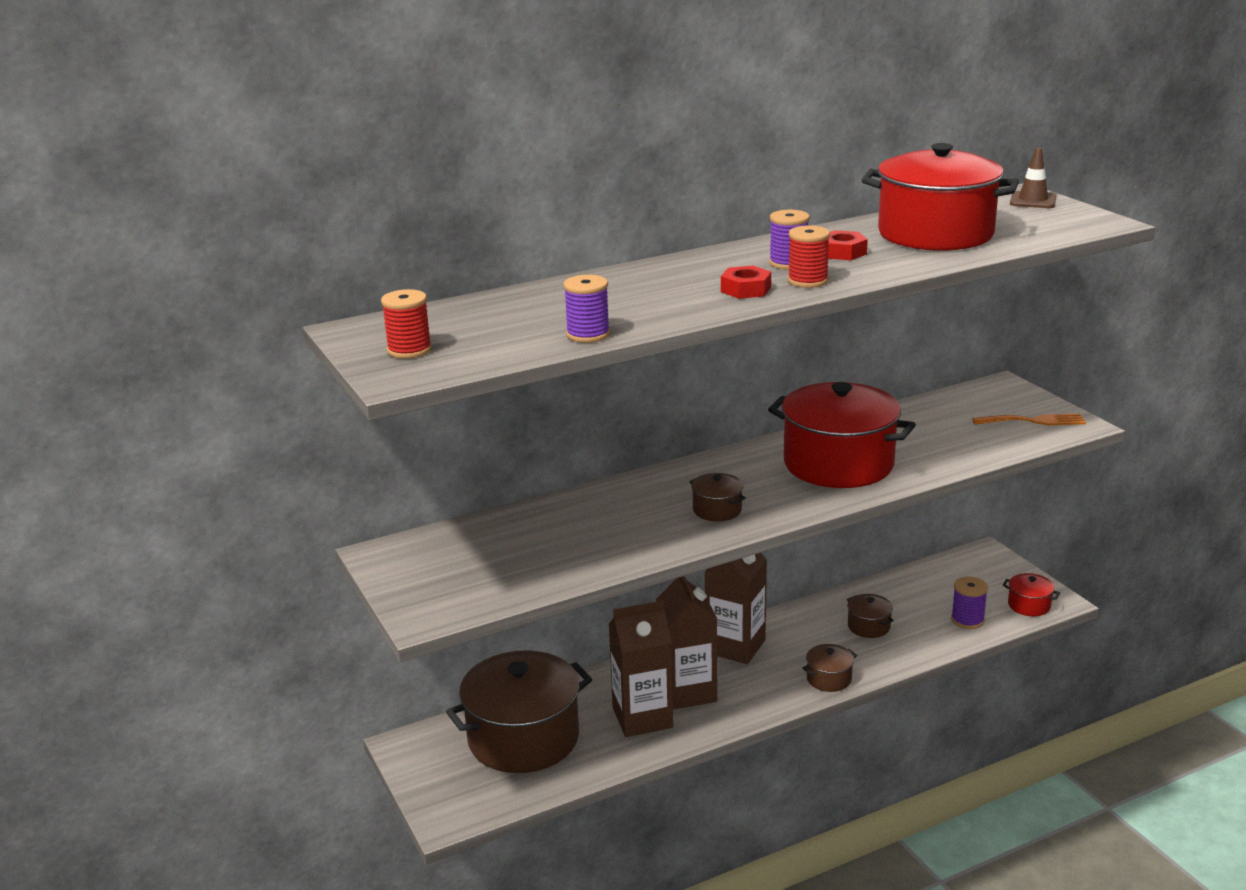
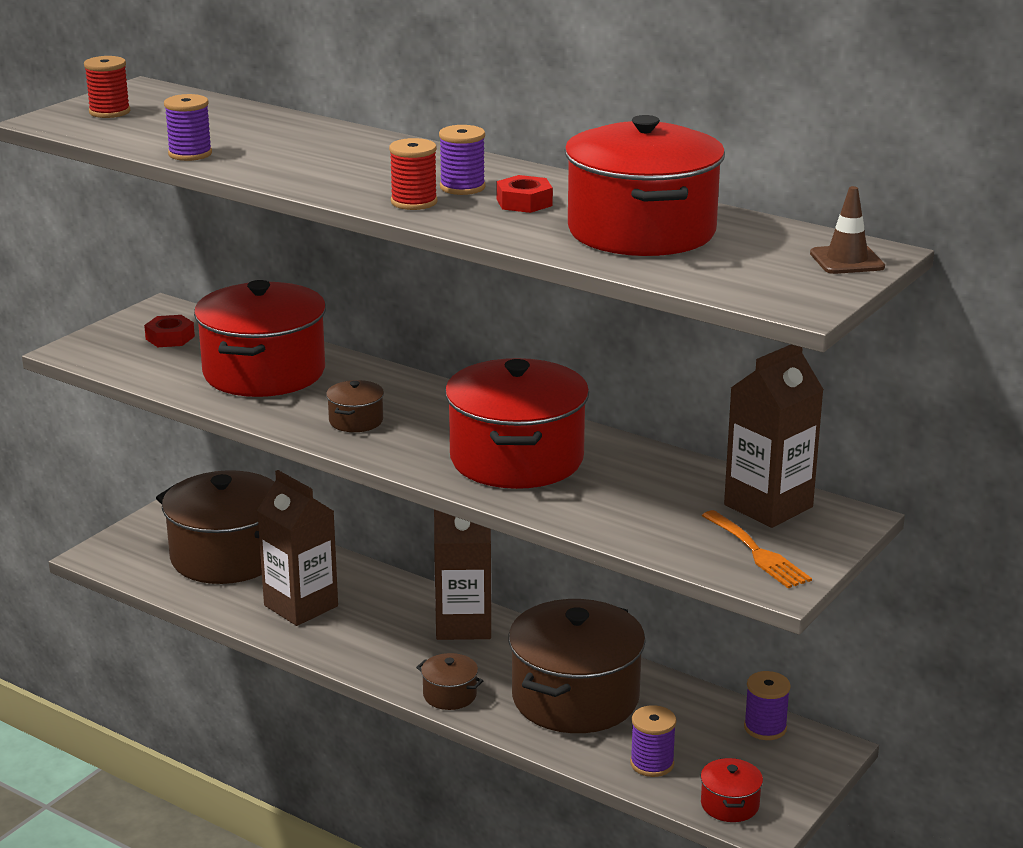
camera: 60 degrees right, 0 degrees up
brown carton [656,576,717,709] -> brown carton moved to [724,345,824,528]
red nut [721,266,771,299] -> red nut moved to [144,315,195,347]
brown pot [847,594,894,638] -> brown pot [508,599,646,733], size x2.37
none -> red pot [194,280,326,397]
none -> purple spool [744,671,791,740]

